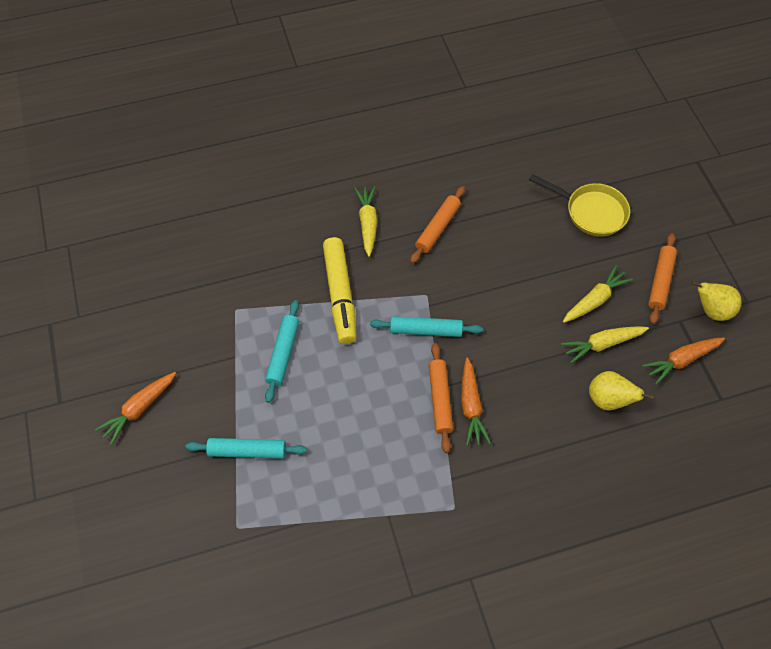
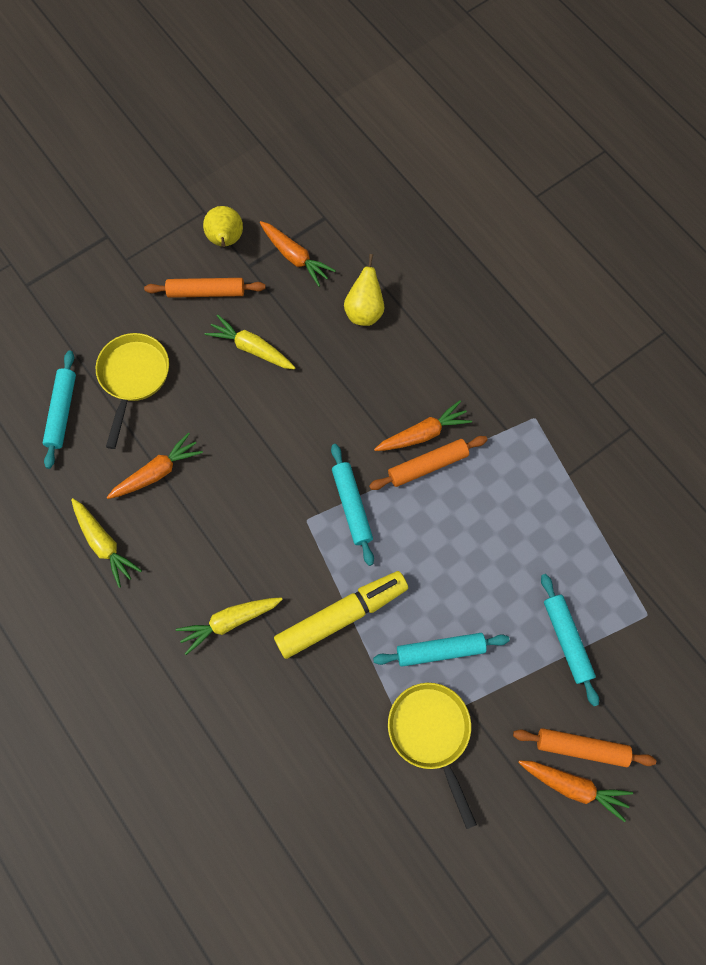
camera: 110 degrees left, 10 degrees up
orange rolling pin [410,186,465,263] -> orange rolling pin moved to [513,728,656,767]
yellow carrot [561,326,649,364] -> yellow carrot moved to [71,498,142,588]
none -> turquoise rolling pin [43,351,76,469]
none -> orange carrot [107,432,203,499]
none -> yellow pan [388,683,477,829]

